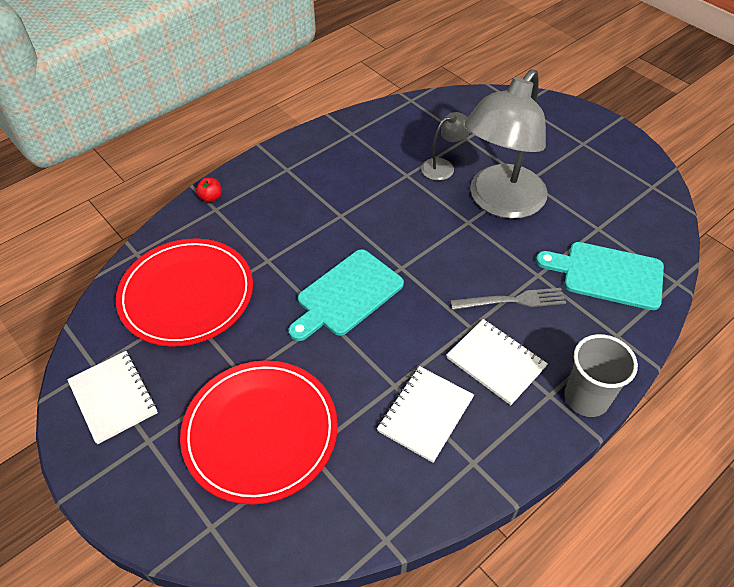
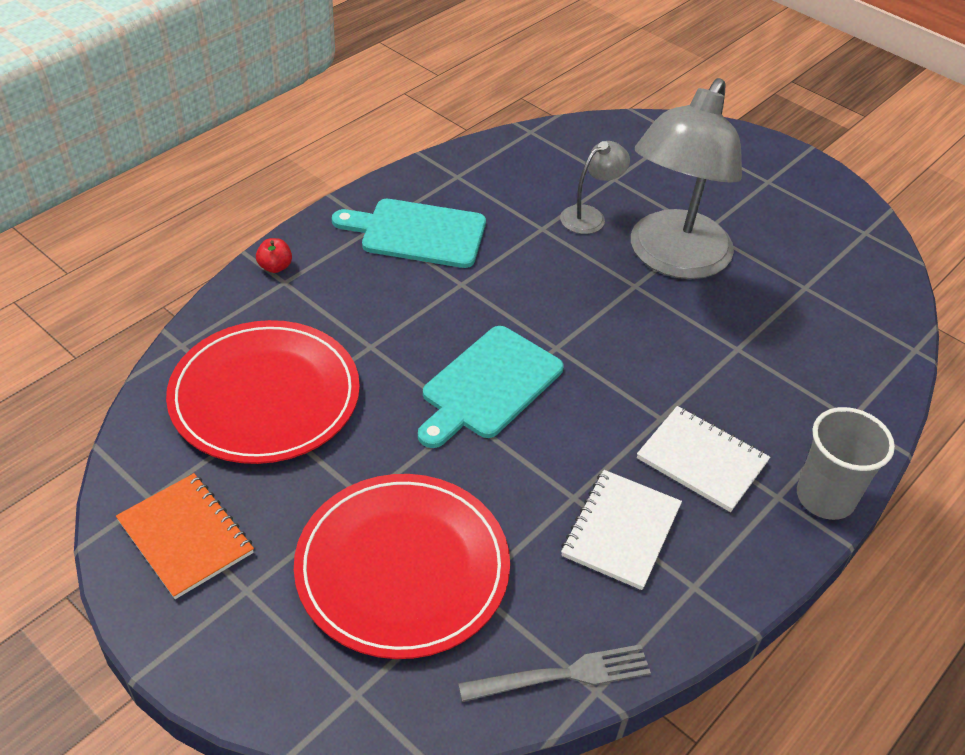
camera: 10 degrees left, 5 degrees down
white notebook [67,351,158,444] -> orange notebook [116,473,254,599]
grey fork [450,288,566,310] -> grey fork moved to [458,644,651,702]
turquoise cutting board [536,242,664,310] -> turquoise cutting board moved to [332,199,486,268]

